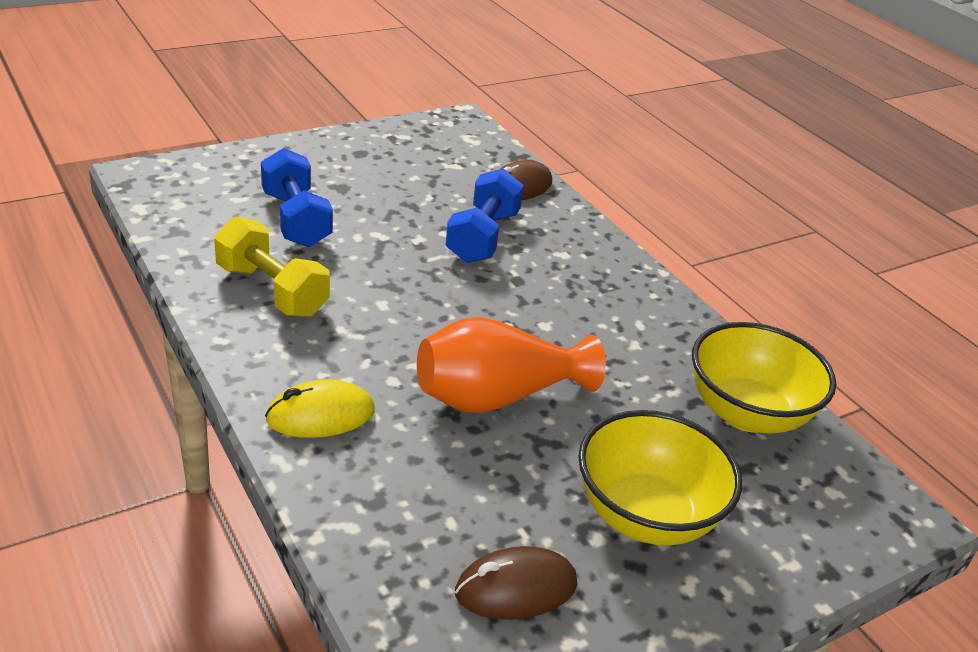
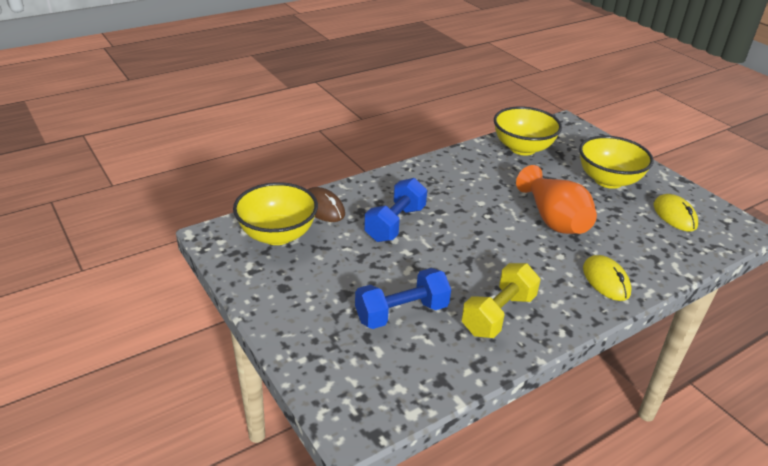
camera: 90 degrees left, 0 degrees up
blue dumbbell [445,168,524,263] -> blue dumbbell turned 75 degrees counterclockwise [364,178,427,242]
brown mouse [455,546,577,620] -> yellow mouse [654,194,698,232]
none -> yellow bowl [233,182,318,245]

